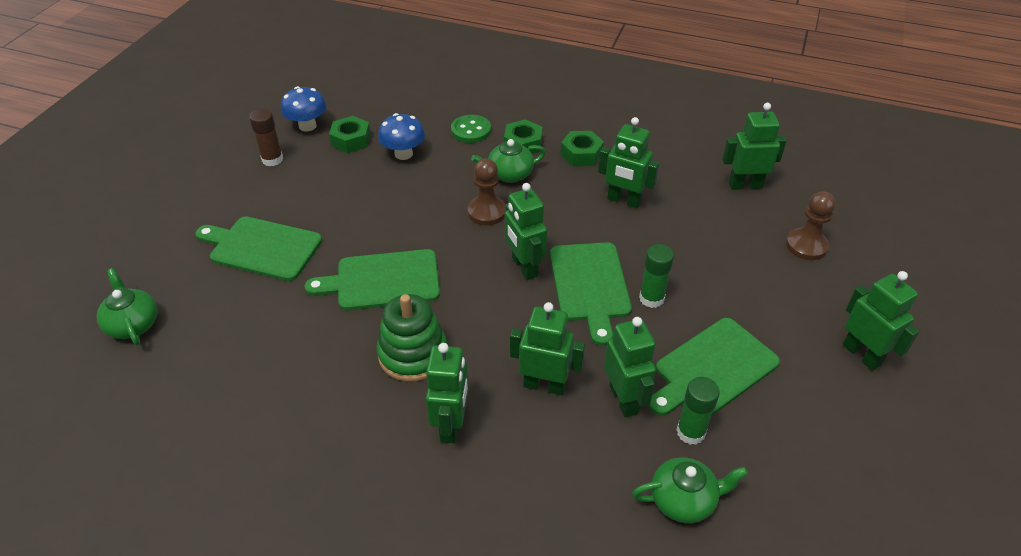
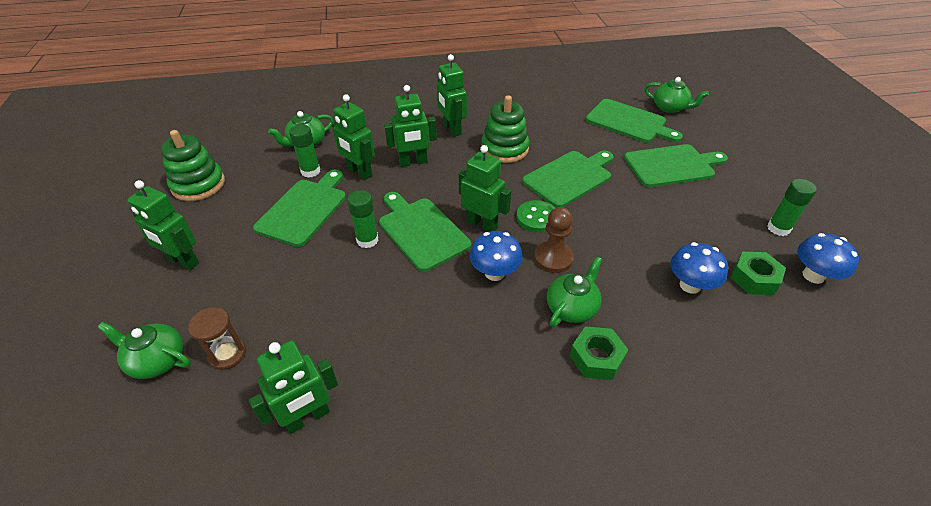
camera: 150 degrees right, 0 degrees up
brown glue stick [249,109,283,166] -> green glue stick [767,179,817,236]
green button [451,115,491,143] -> green button moved to [516,200,555,232]
green nut [561,131,604,166] -> none
green robot [598,117,659,208] -> none
brown pawn [786,191,836,260] -> brown hourglass [188,307,246,370]
none -> green teapot [98,322,190,379]
none -> green stacking toy [161,130,225,201]
none -> blue mushroom [470,231,523,281]
none -> green cutting board [586,99,683,143]

